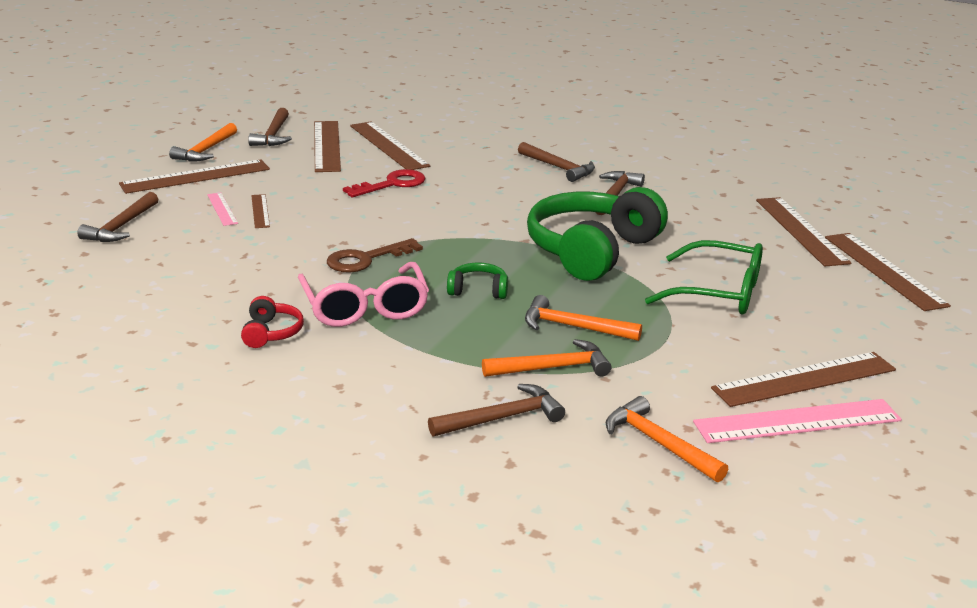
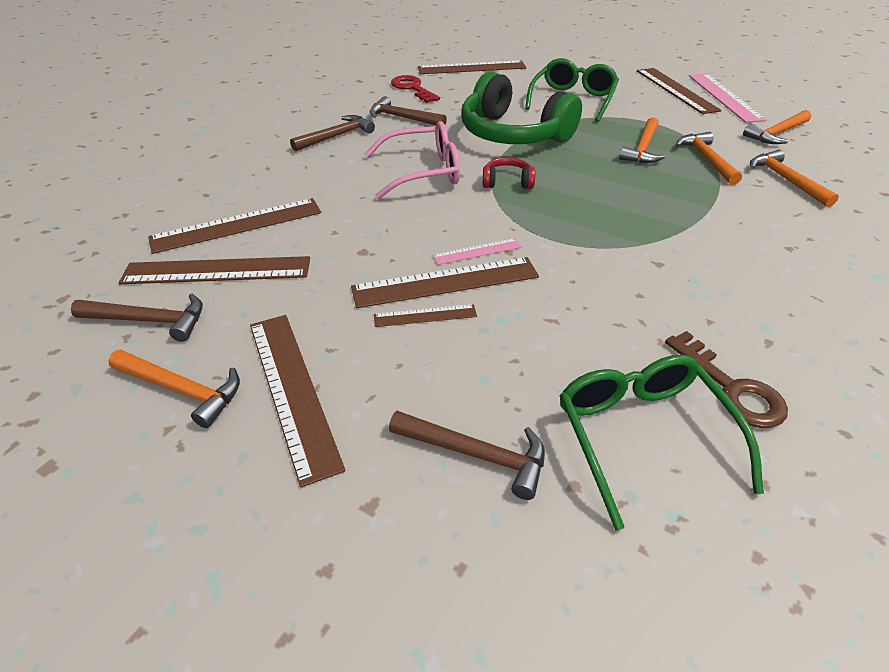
camera: 85 degrees left, 15 degrees up
pink ruler [207,192,238,226] -> pink ruler moved to [432,238,522,265]
red headphones [241,296,304,348] -> red headphones moved to [483,157,535,189]
pink glasses [298,262,429,327] -> pink glasses moved to [365,121,460,199]
brown key [327,238,423,273] -> brown key moved to [665,331,788,428]
red key [343,169,426,197] -> red key moved to [391,75,440,103]
brown hammer [428,384,565,437] -> orange hammer [750,150,839,207]
green headphones [447,263,508,299] -> none
brown ruler [825,233,951,311] -> brown ruler moved to [351,257,539,308]
none -> green glasses [559,355,764,531]

